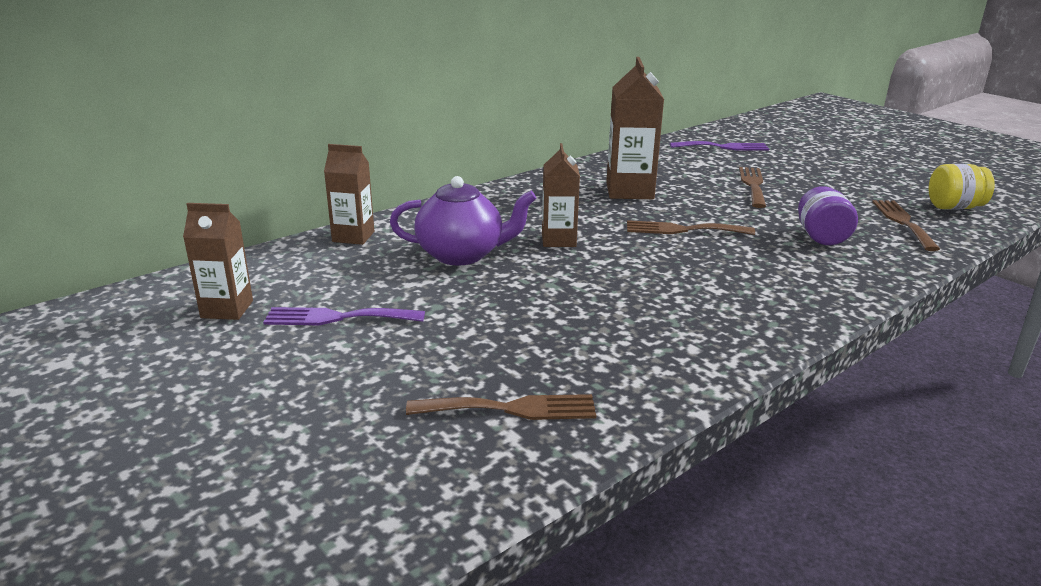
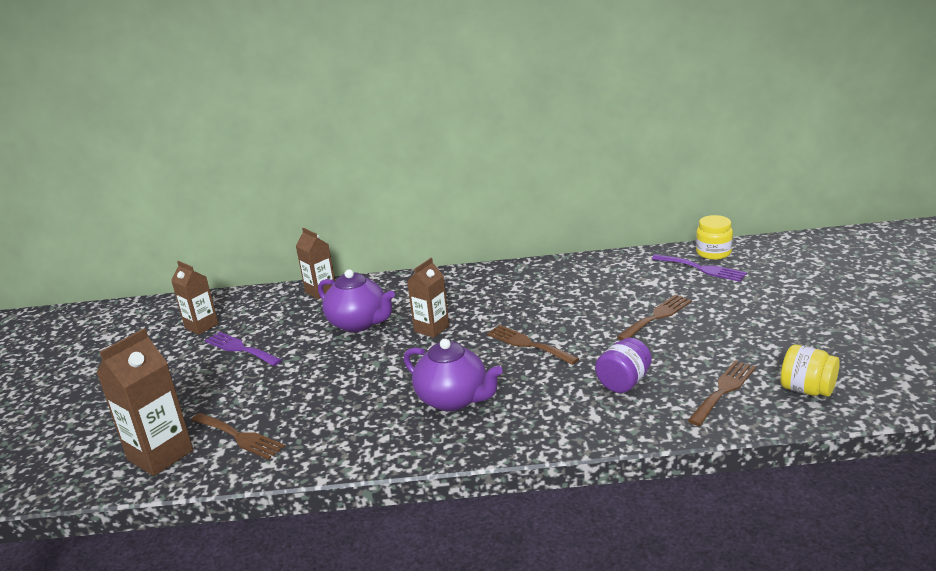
camera: 40 degrees right, 0 degrees up
brown carton [606,57,664,199] -> brown carton moved to [97,328,193,476]
none -> purple teapot [404,339,503,411]
none -> yellow jar [696,215,733,260]

